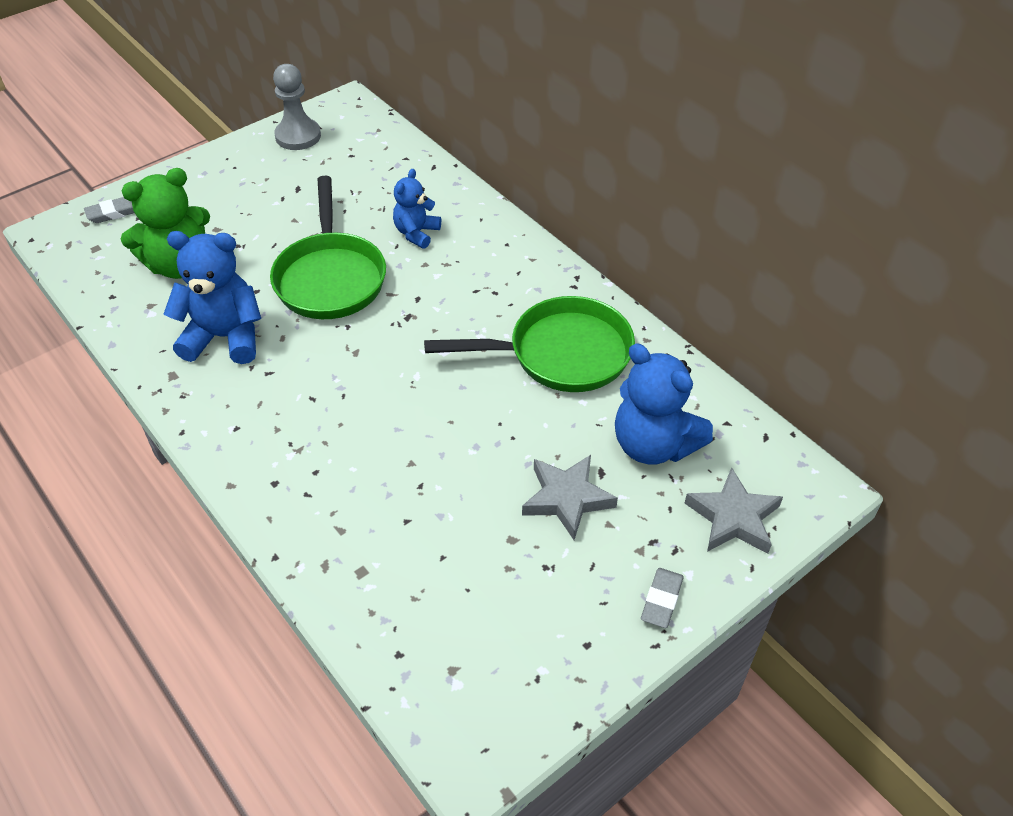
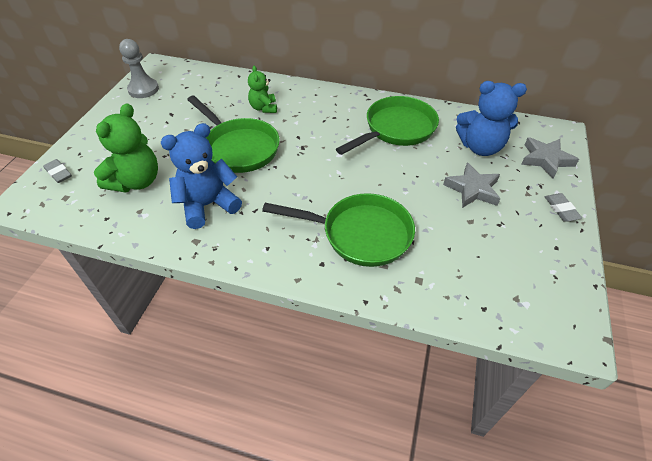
camera: 35 degrees left, 0 degrees up
grey eraser [84,197,134,223] -> grey eraser turned 75 degrees counterclockwise [43,159,72,183]
blue teddy bear [393,169,441,249] -> green teddy bear [248,66,277,113]
none -> green pan [262,193,415,267]

